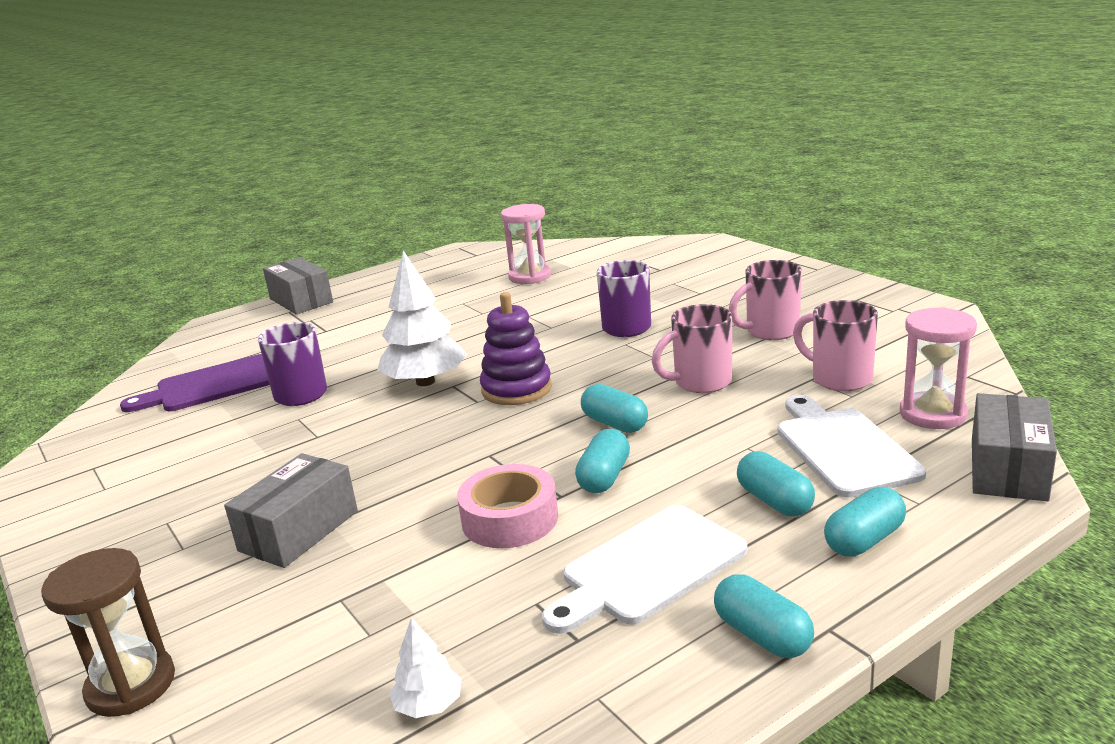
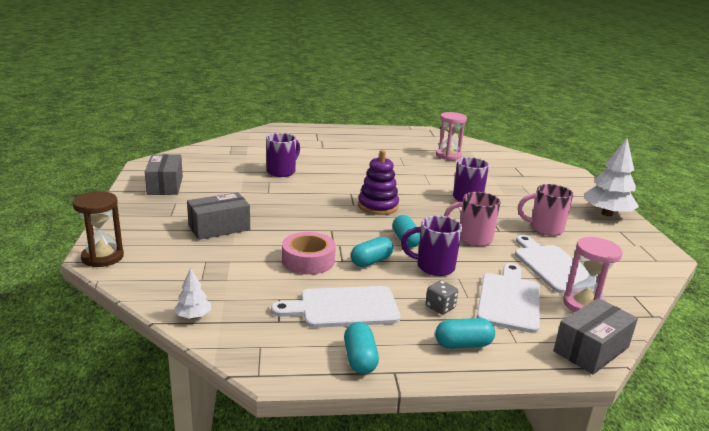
camera: 25 degrees right, 0 degrees up
purple cutting board [120,354,270,412] -> none
grey box [263,257,333,314] -> grey box moved to [145,154,183,195]
white tree [377,250,467,386] -> white tree moved to [584,138,639,216]
turquoise capsule [737,451,815,516] -> grey dice [426,280,458,314]
pink mug [793,300,878,391] -> white cutting board [515,235,597,294]
none -> purple mug [401,216,462,276]

